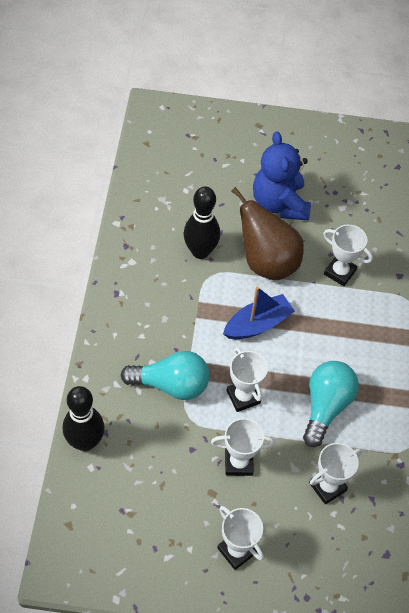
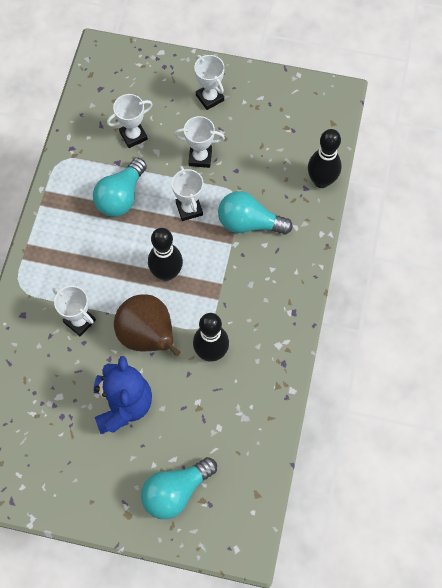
camera: 170 degrees left, 10 degrees up
blue boat [223,287,295,339] -> black bowling pin [148,228,183,281]
none -> turquoise light bulb [141,457,217,519]

